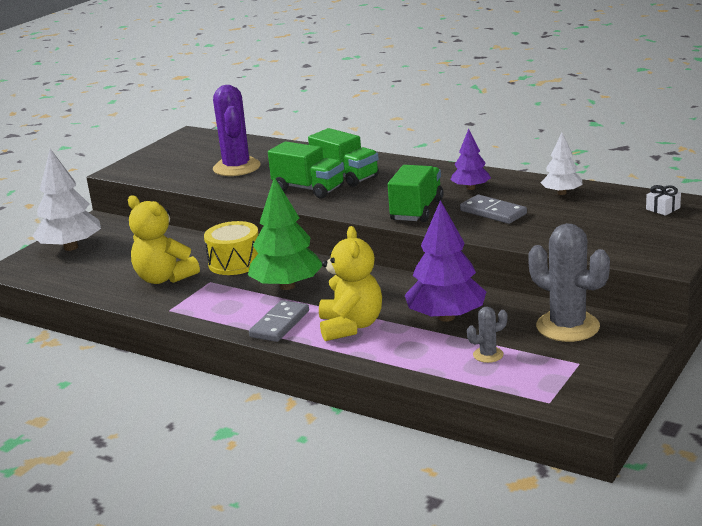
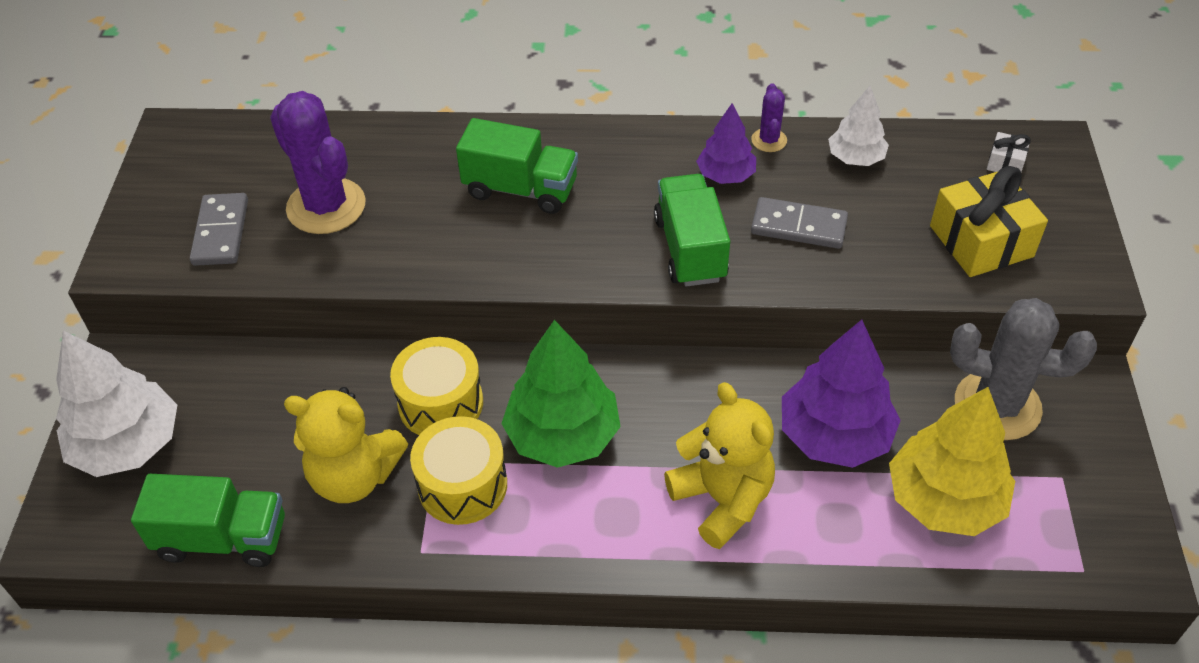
camera: 30 degrees left, 25 degrees up
grey domino [249,300,309,342] -> grey domino moved to [190,193,248,266]
green truck [268,141,344,198] -> green truck moved to [131,474,285,567]
grey cactus [467,307,508,363] -> yellow tree [889,387,1015,536]
none -> yellow drum [410,416,507,525]
none -> purple cactus [751,83,787,152]
none -> yellow gift [930,166,1048,277]

